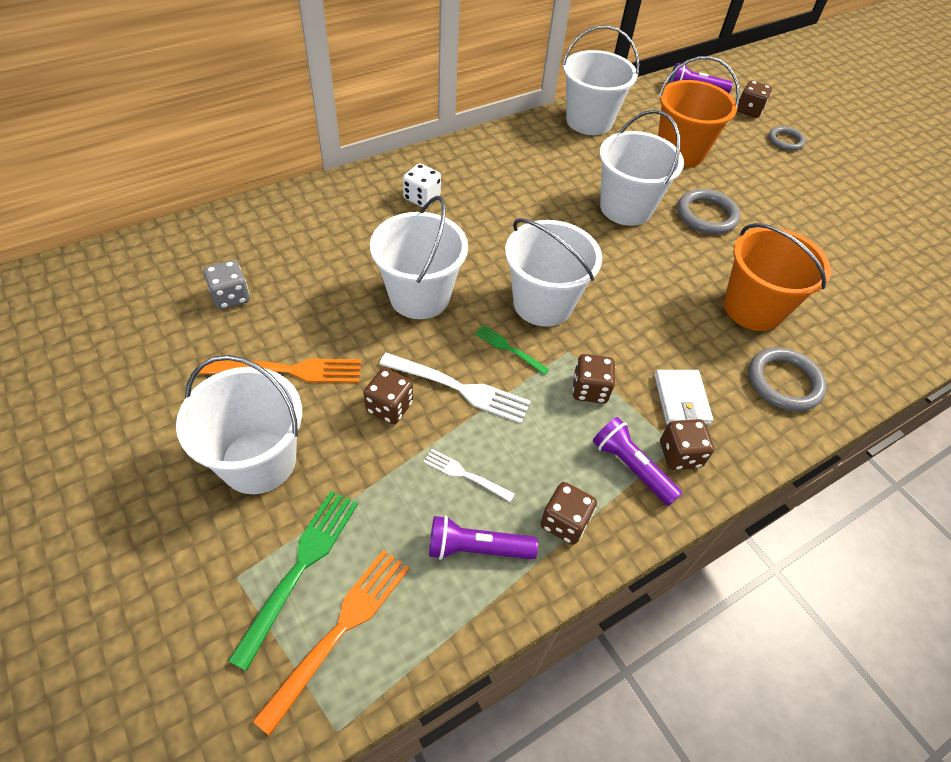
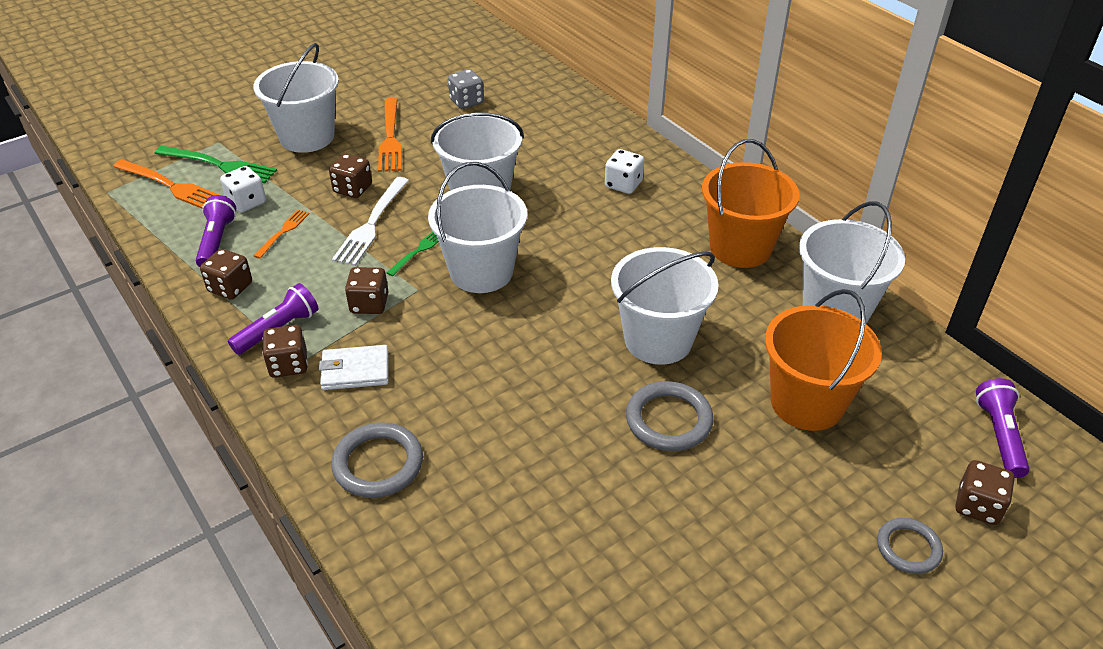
camera: 90 degrees right, 10 degrees down
white fork [424,449,515,502] -> orange fork [254,210,310,259]
orange bucket [724,223,831,331] -> orange bucket moved to [702,139,799,268]
none -> white dice [220,166,266,213]

